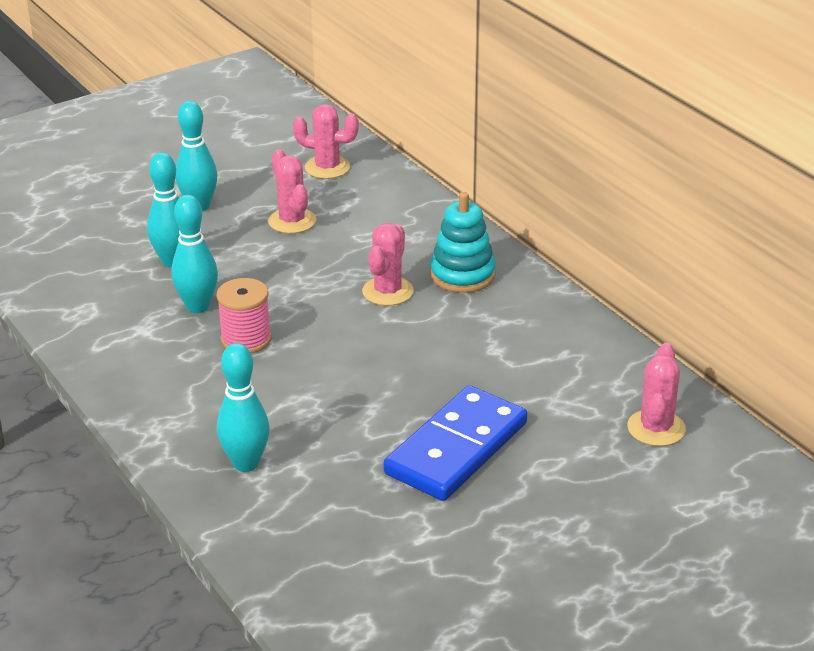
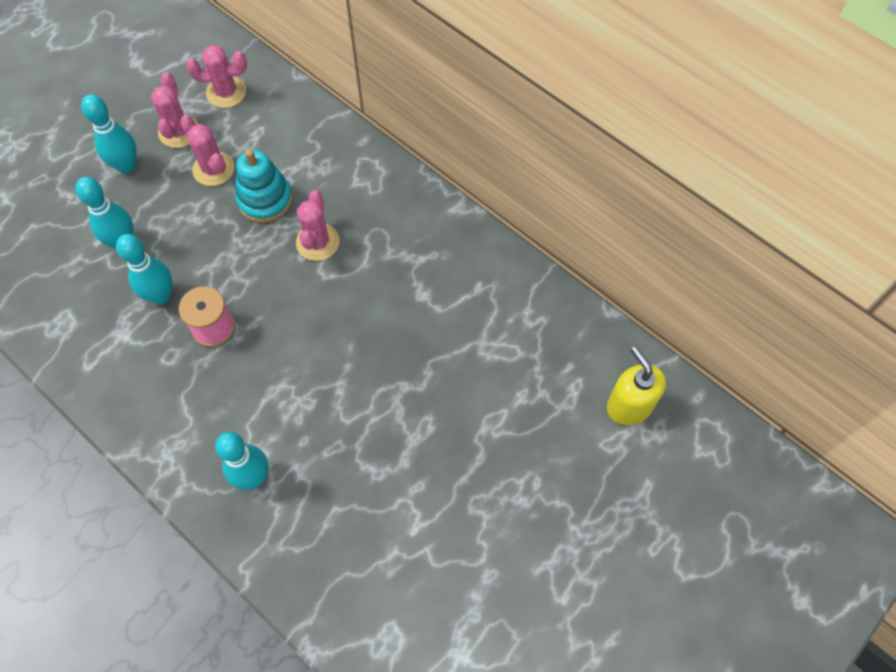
camera: 15 degrees left, 30 degrees up
blue domino [383,385,528,501] -> none
turquoise stacking toy [430,192,496,293] -> turquoise stacking toy moved to [235,149,292,223]
pink cactus [627,343,686,446] -> pink cactus moved to [151,72,198,148]
none -> yellow soap dispenser [607,346,666,425]

